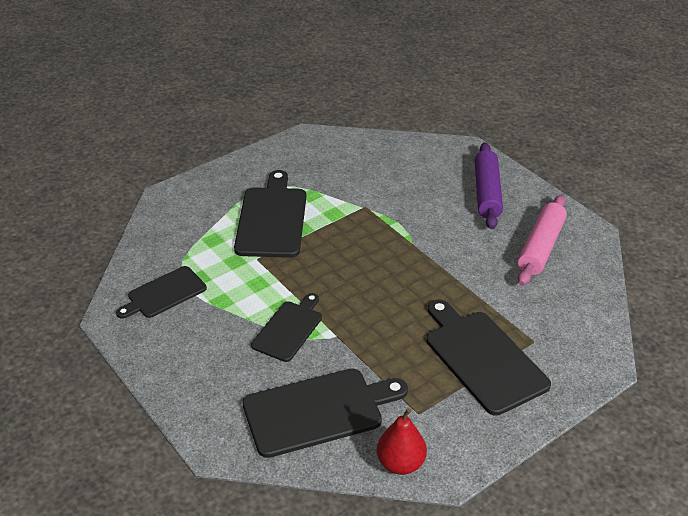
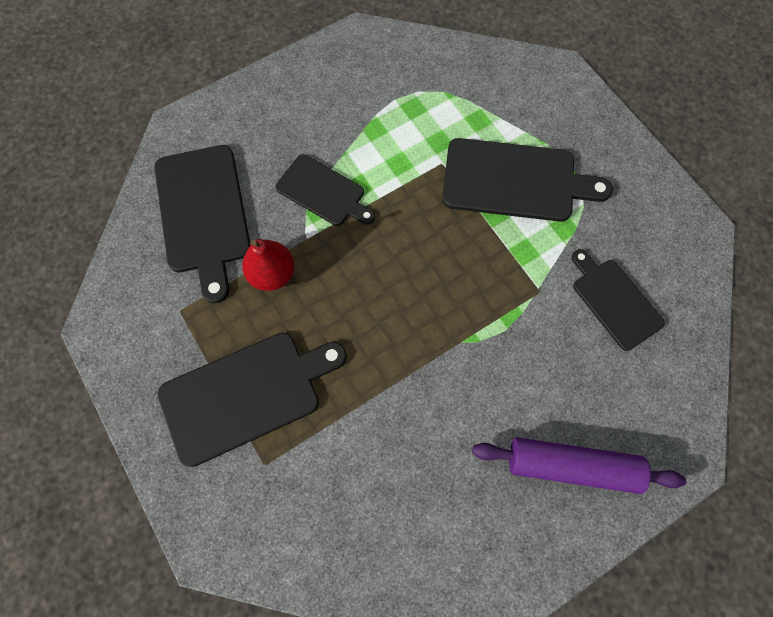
camera: 95 degrees right, 30 degrees up
black cutting board [116,266,207,319] -> black cutting board moved to [572,249,665,351]
red pear [377,408,427,475] -> red pear moved to [242,239,295,291]
pink rolling pin [518,195,567,286] -> none

